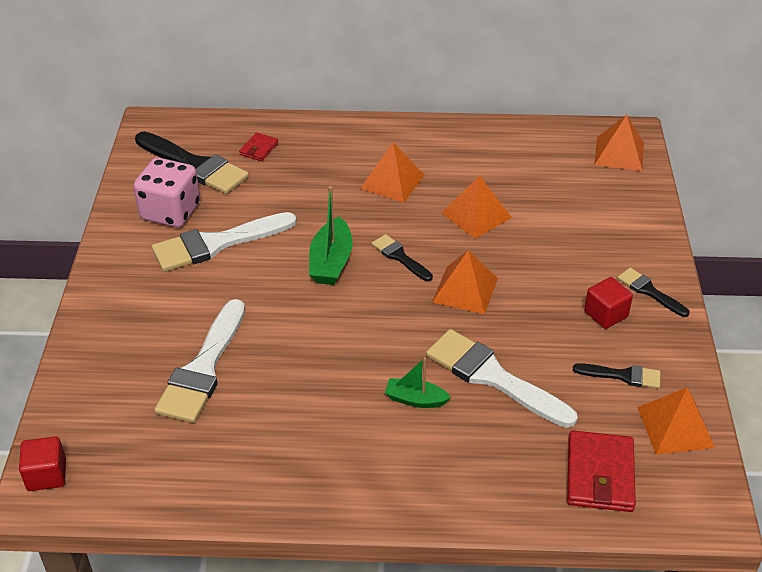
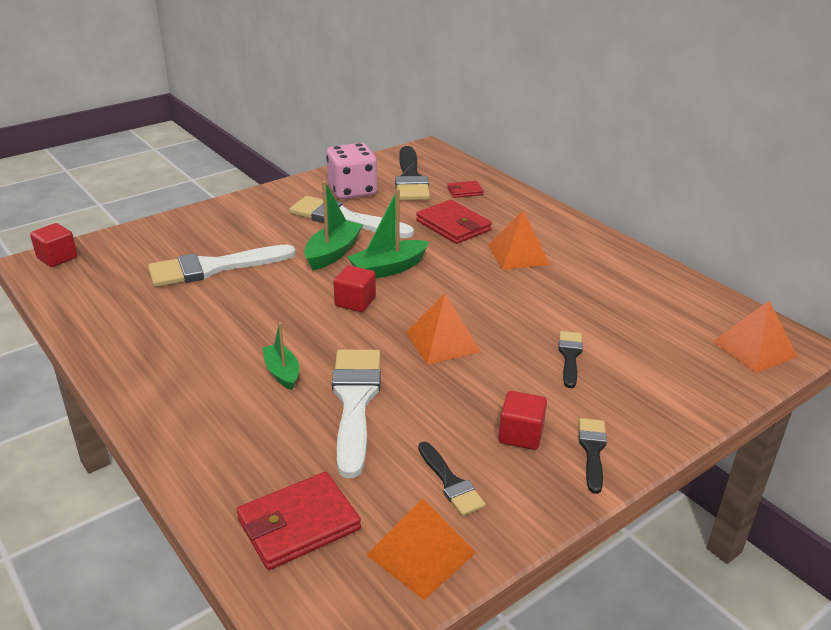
camera: 50 degrees right, 10 degrees down
black brush [372,234,433,281] -> black brush moved to [559,331,583,388]
orange pyramid [442,176,512,239] -> none
none -> green boat [304,181,363,270]
none -> red cube [334,265,376,312]
none -> red wallet [416,200,492,244]

